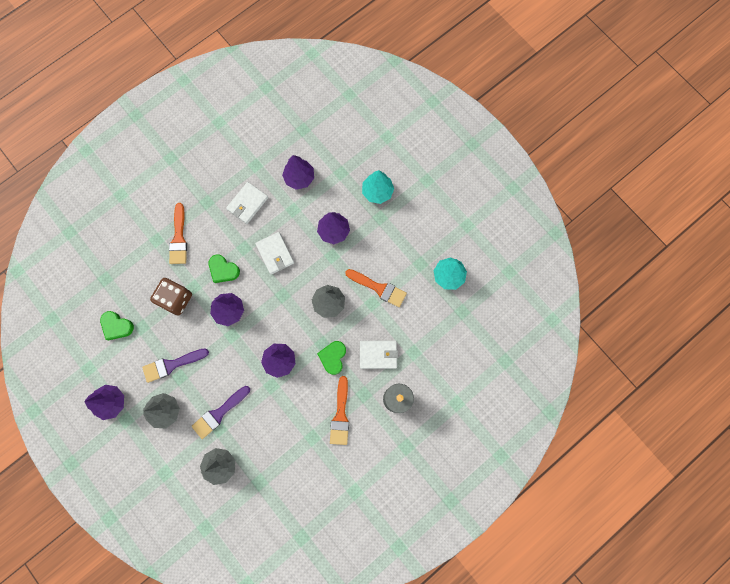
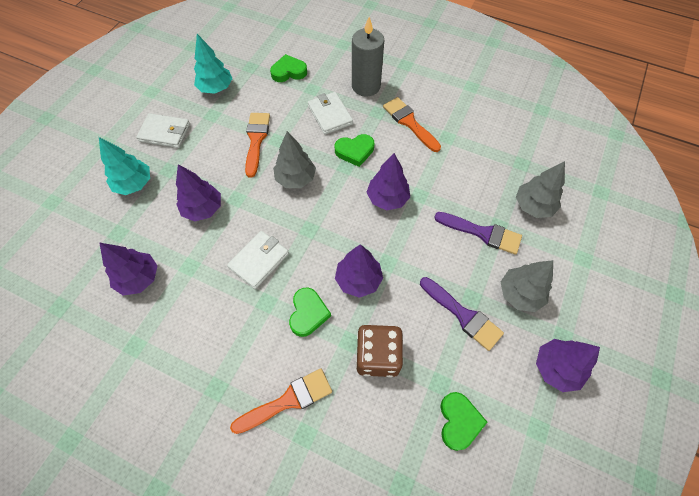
camera: 115 degrees left, 15 degrees down
white wallet [226,182,268,224] -> white wallet moved to [136,113,190,148]
orange brush [330,376,349,445] -> orange brush turned 105 degrees counterclockwise [383,97,441,152]
none -> green heart [270,54,307,82]

